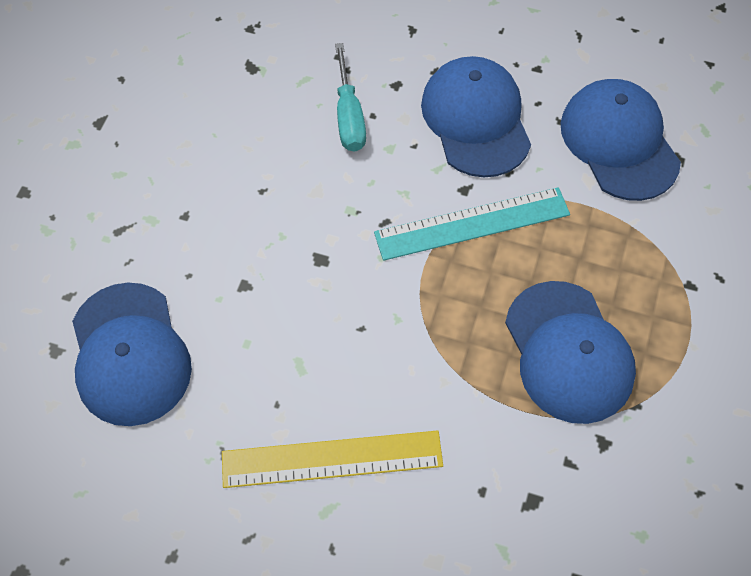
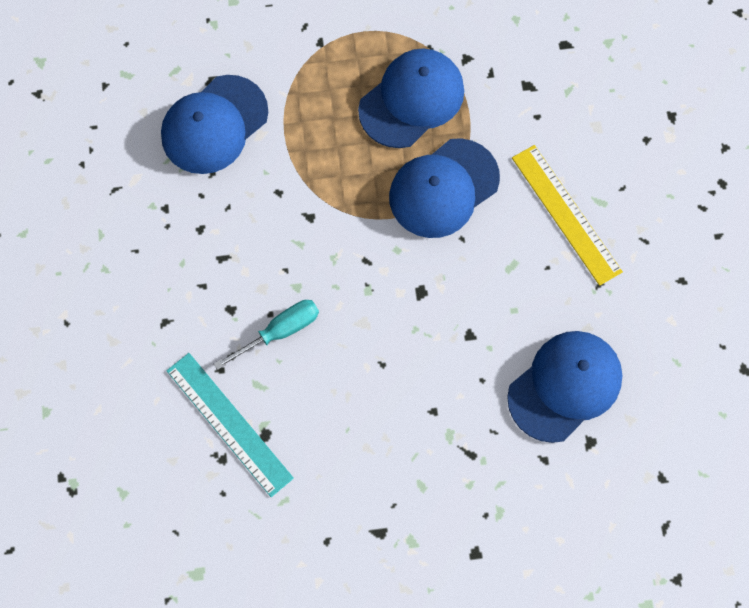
camera: 115 degrees left, 10 degrees up
turquoise ruler [374,187,570,261] -> turquoise ruler moved to [166,353,294,497]
blue cap [421,56,531,177] -> blue cap moved to [389,138,500,238]

